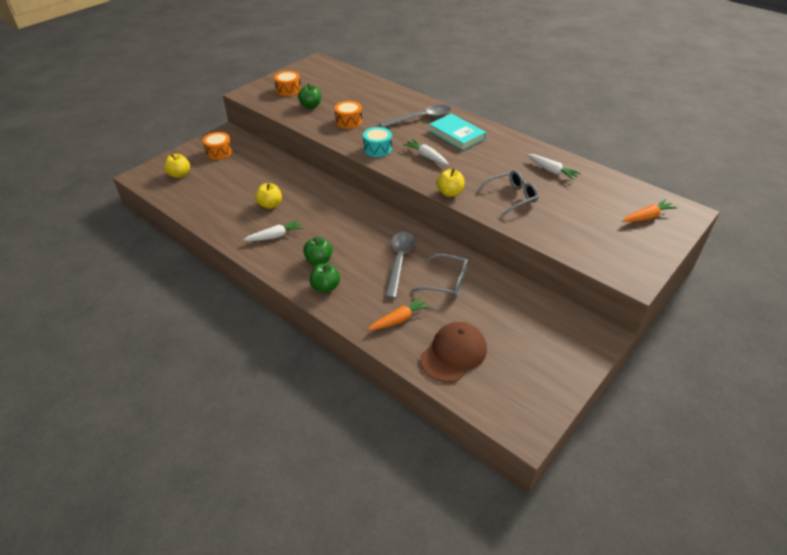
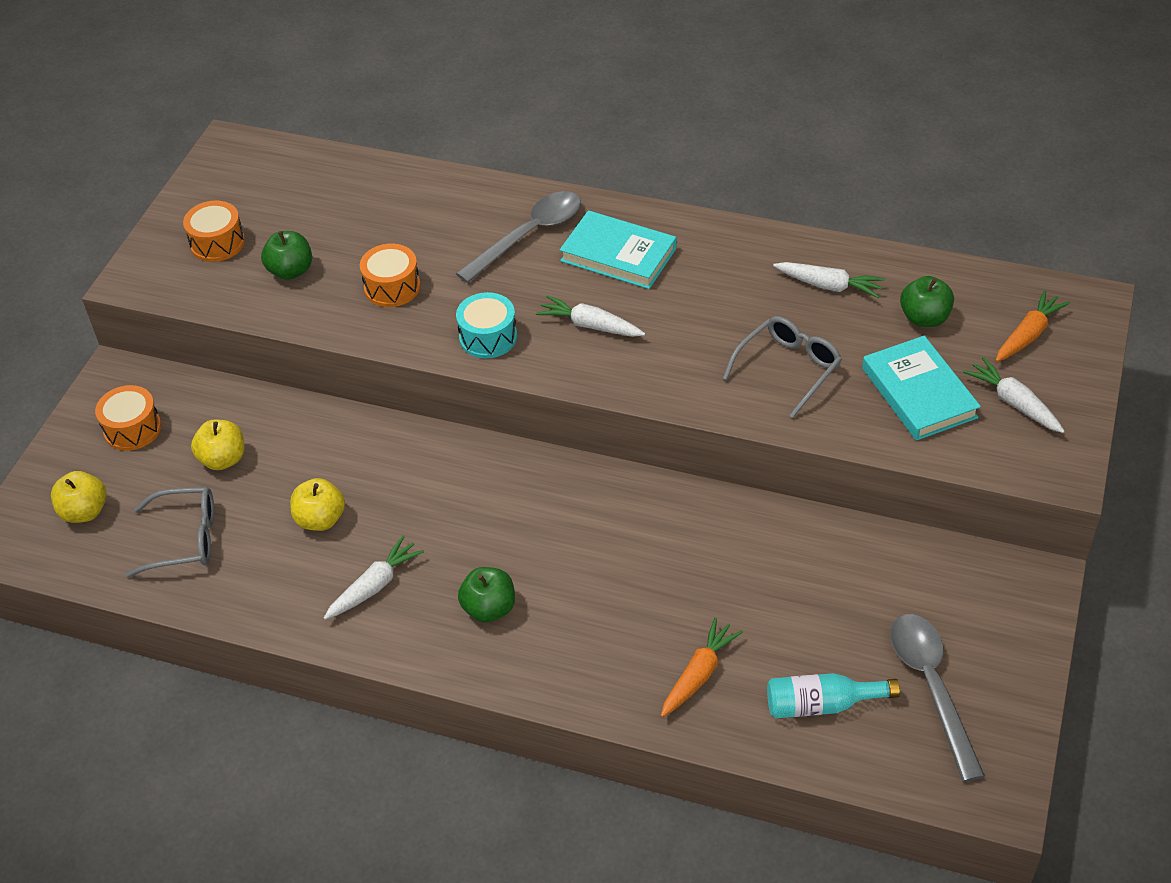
camera: 20 degrees left, 5 degrees up
green apple [309,263,340,293] -> green apple moved to [900,276,954,327]
grey spoon [385,232,415,299] -> grey spoon moved to [891,614,985,782]
grey glasses [412,254,468,298] -> grey glasses moved to [125,487,214,578]
brown cap [420,322,487,382] -> turquoise bottle [767,673,900,718]
yellow apple [436,169,465,197] -> yellow apple moved to [191,419,245,470]
none -> turquoise book [862,336,981,441]
none -> white carrot [963,357,1065,433]

